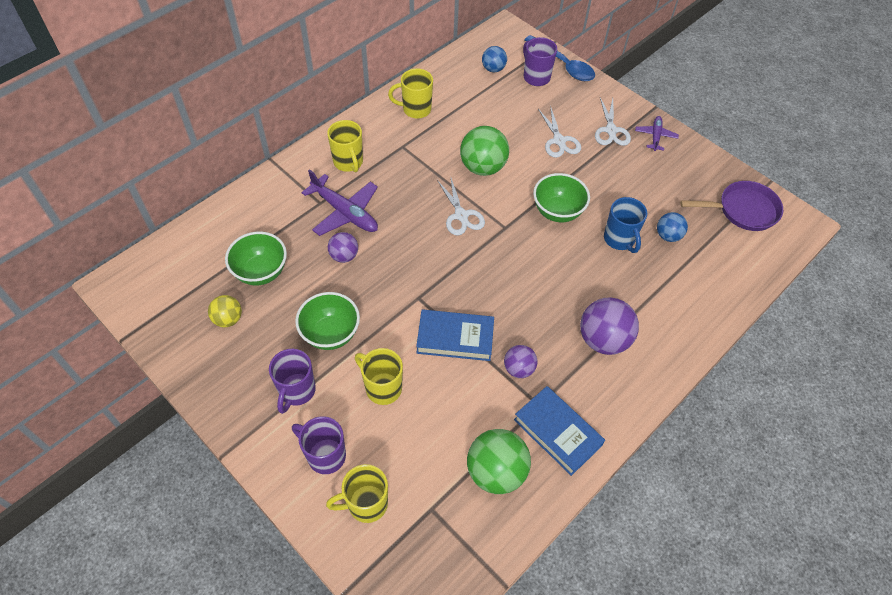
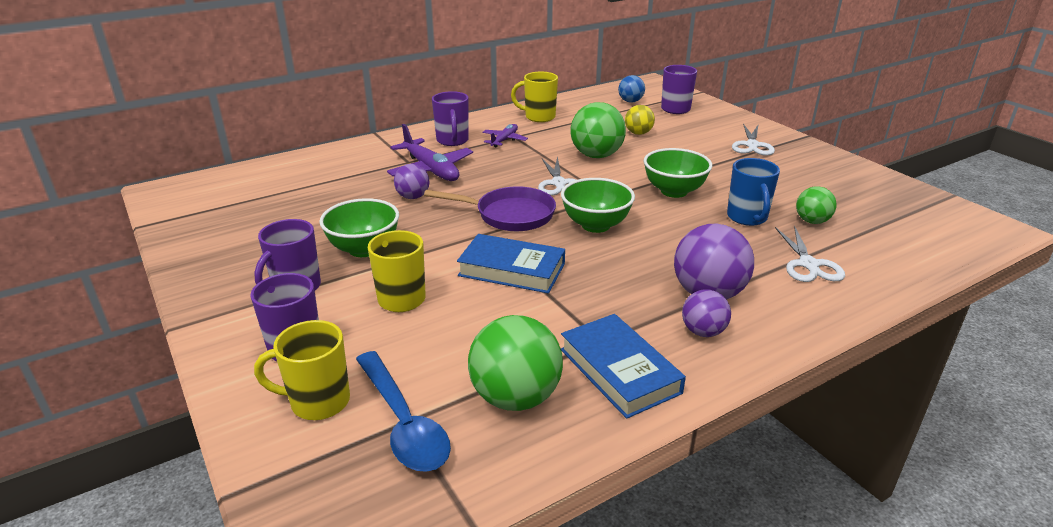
camera: 15 degrees right, 25 degrees down
yellow ball [208,295,242,327] -> yellow ball moved to [625,105,655,135]
green bowl [225,232,287,286] -> green bowl moved to [561,178,635,233]
yellow mug [327,120,363,172] -> purple mug [432,91,469,146]
purple ball [504,345,537,378] -> purple ball moved to [682,289,731,337]
blue spoon [524,35,595,81] -> blue spoon moved to [356,351,451,472]
white scissors [538,106,581,158] -> white scissors moved to [775,226,845,282]
purple plane [635,116,679,151] -> purple plane moved to [482,124,528,148]
blue ball [657,212,688,242] -> green ball [796,186,837,224]
purple pan [680,181,783,231] -> purple pan moved to [424,186,556,231]

